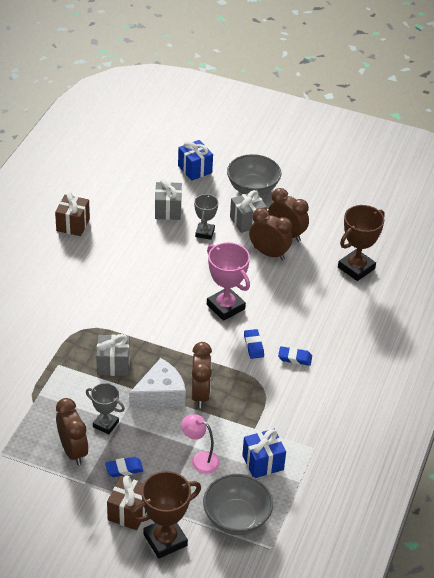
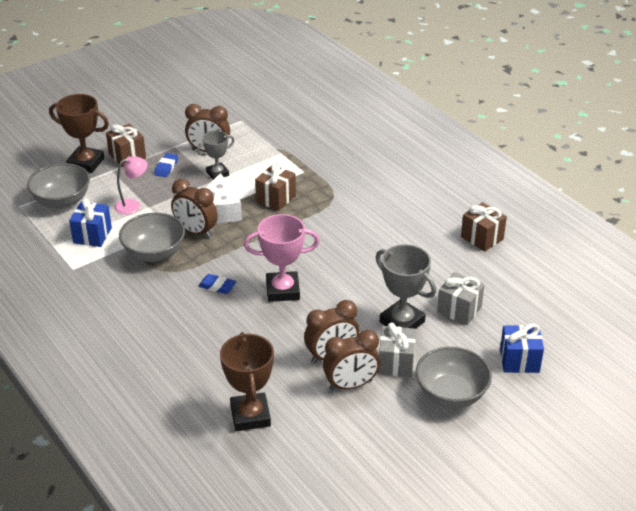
camera: 125 degrees right, 5 degrees down
grey gift [96,334,130,376] -> brown gift [255,162,296,211]
brown trophy [130,471,201,559] -> brown trophy turned 75 degrees counterclockwise [49,94,109,173]
grey trophy [194,194,219,240] -> grey trophy [376,244,436,329], size x1.60
blue eraser [278,346,312,366] -> none
none -> grey bowl [119,213,185,262]

